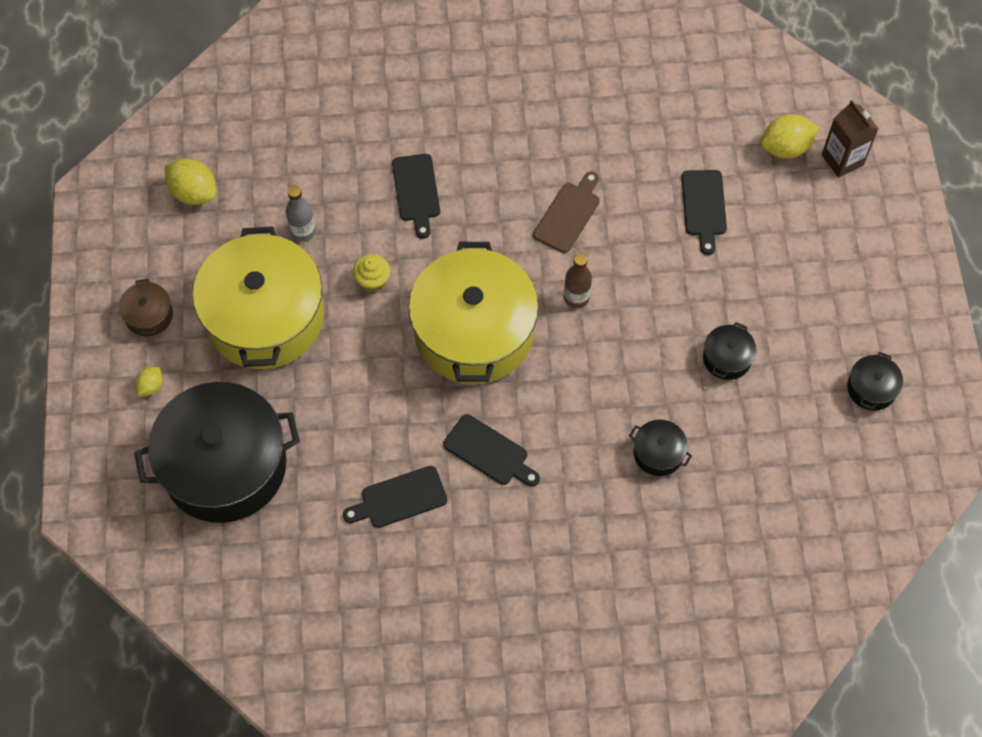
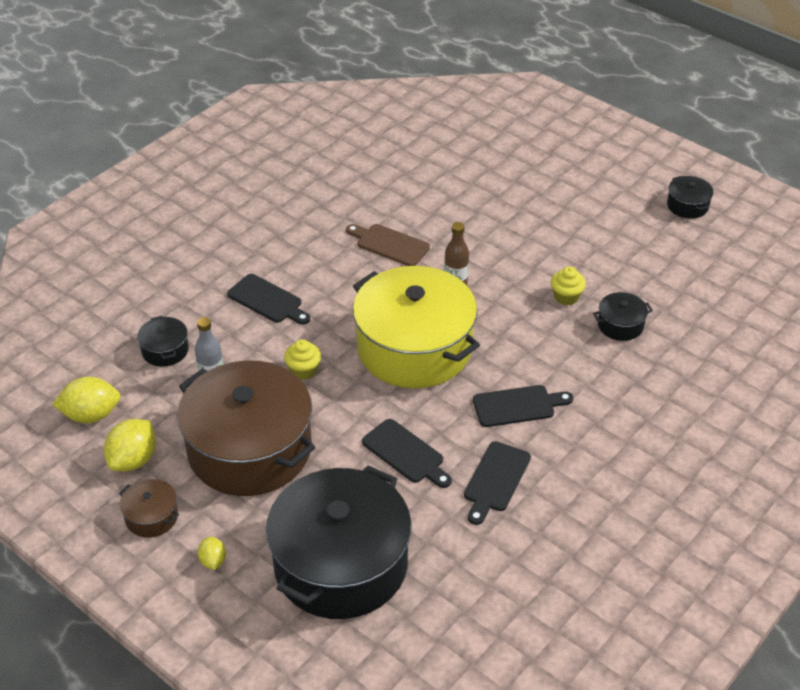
camera: 45 degrees left, 20 degrees down
yellow pot [193,227,324,369] -> brown pot [177,360,315,496]
brown cutting board [533,172,600,253] -> brown cutting board turned 45 degrees counterclockwise [346,224,430,266]
black cutting board [682,170,727,255] -> black cutting board moved to [362,419,452,488]
black pot [703,322,757,380] -> black pot moved to [137,316,189,367]
yellow lemon [760,114,819,159] -> yellow lemon moved to [104,419,156,471]
brown carton [821,100,879,178] -> none
none -> yellow cupcake [551,266,586,306]

